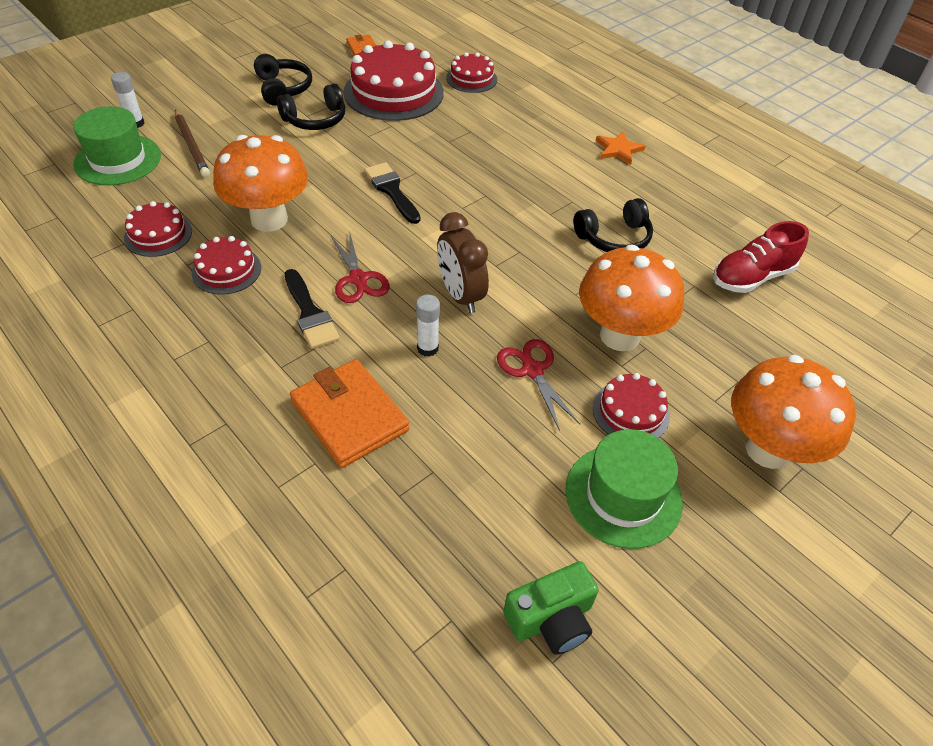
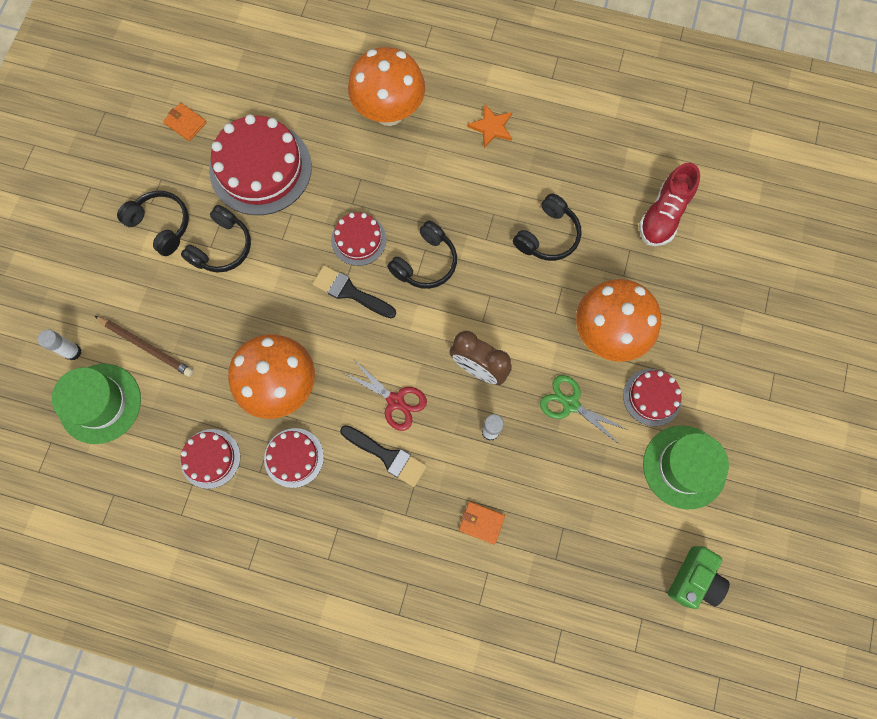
camera: 30 degrees left, 25 degrees up
orange wallet [290,359,409,468] -> orange wallet [459,502,505,544], size x0.50
red cake [446,52,497,93] -> red cake moved to [331,212,386,266]
red scissors [497,339,580,431] -> green scissors [540,375,628,445]
orange mushroom [731,355,856,469] -> orange mushroom moved to [348,47,425,126]
none -> black headphones [387,221,457,289]

